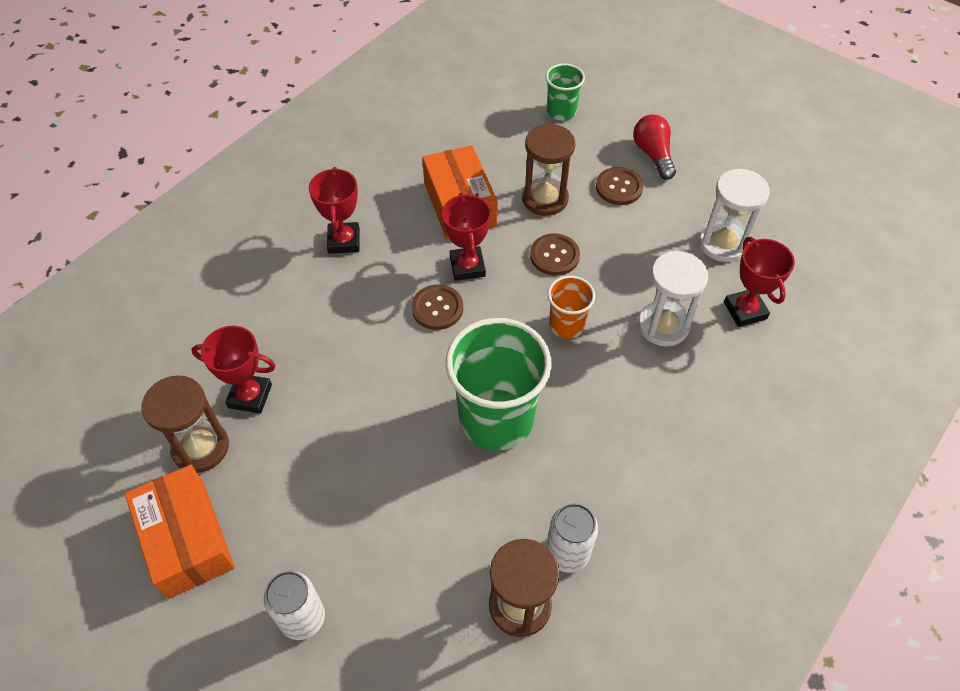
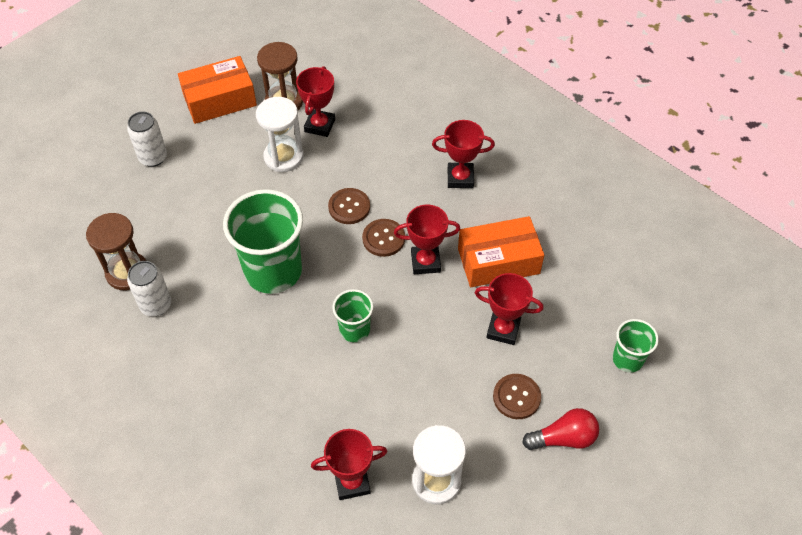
camera: 95 degrees right, 0 degrees up
brown hourglass [522,124,575,216] -> red trophy [475,273,544,345]
brown button [530,234,580,276] -> brown button moved to [328,188,370,224]
orange cup [548,276,595,339] -> green cup [332,289,373,342]
white hourglass [638,251,708,346] -> white hourglass moved to [256,97,303,172]

